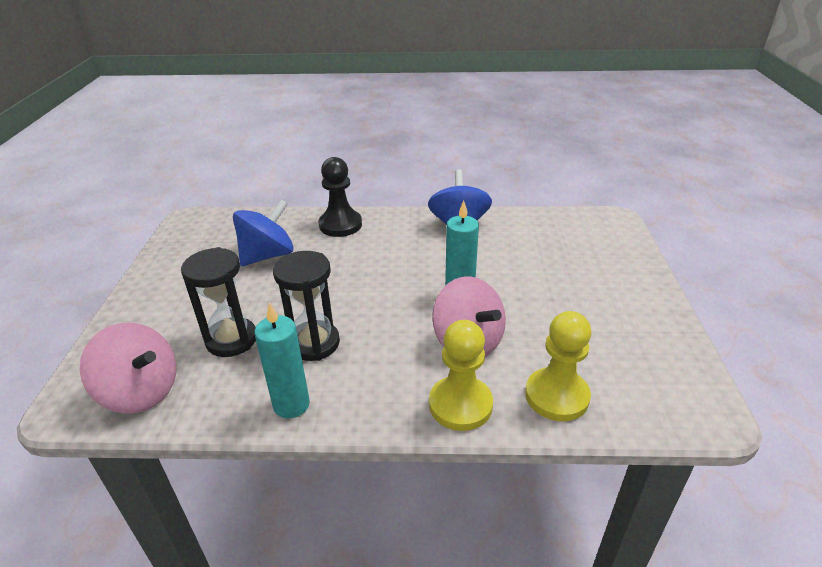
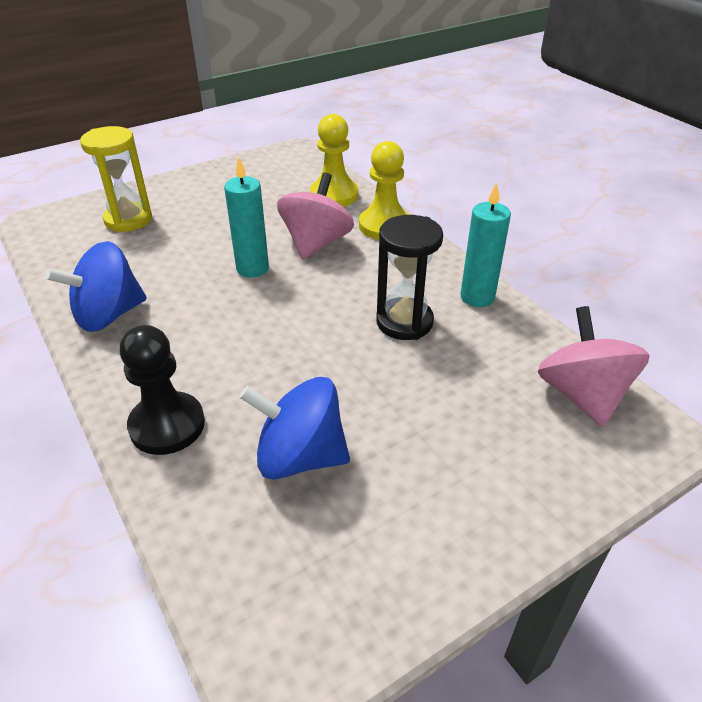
camera: 125 degrees left, 5 degrees up
black hourglass [181,247,256,357] -> none
none -> yellow hourglass [80,126,152,232]

